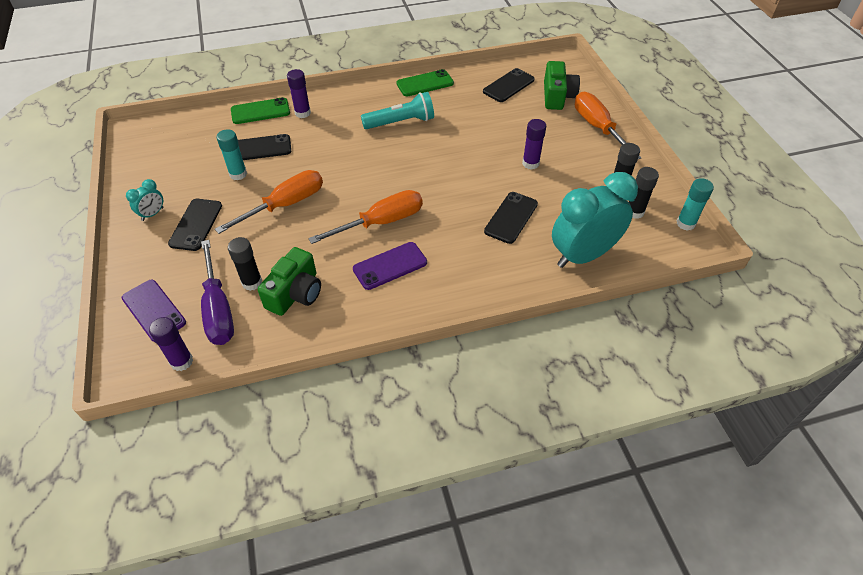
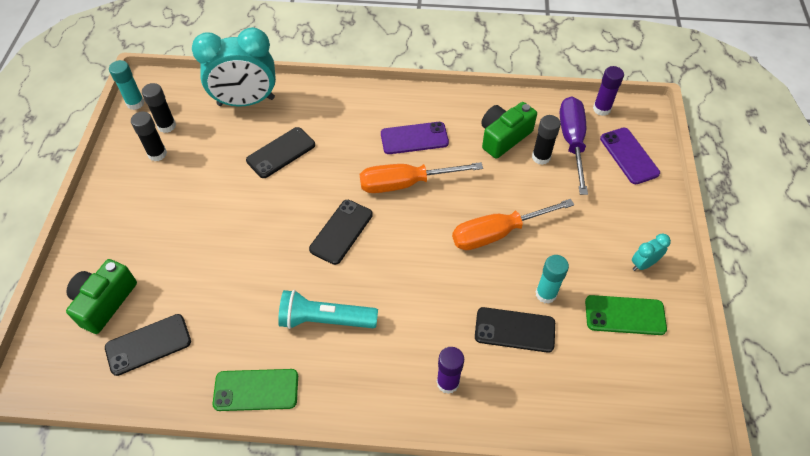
camera: 160 degrees left, 5 degrees up
black phone [168,199,222,251] -> black phone moved to [309,200,373,265]
green phone [231,97,290,124] -> green phone moved to [585,295,667,335]
purple glue stick [522,119,546,170] -> none
orange screwdriver [575,92,641,159] -> none

